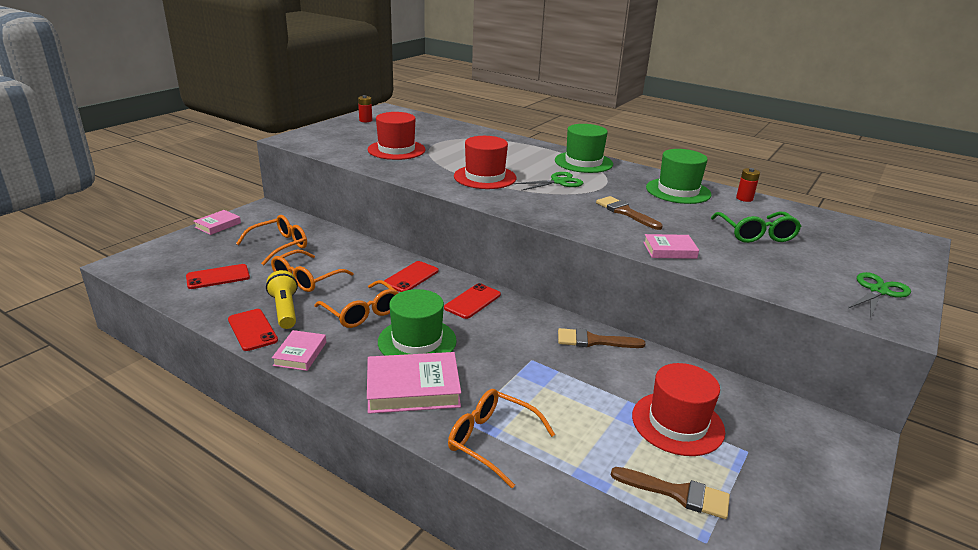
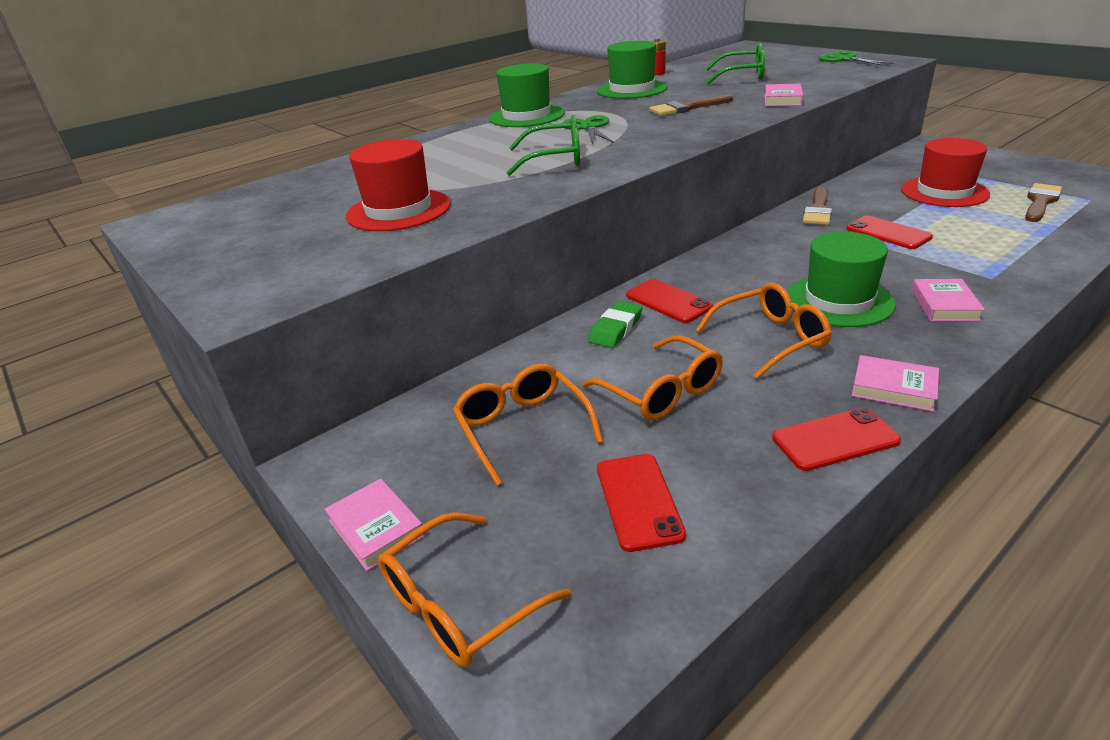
camera: 70 degrees left, 5 degrees up
yellow flashlight [266,270,298,329] -> none
red battery [358,95,372,122] -> none
pink book [367,352,461,414] -> pink book [911,279,985,321], size x0.58
red phone [444,283,501,319] -> red phone moved to [846,216,933,249]
orange glasses [448,389,555,488] -> orange glasses moved to [378,512,571,667]
red hat [454,136,516,189] -> green glasses [506,115,580,176]
none -> green eraser [588,301,642,348]

